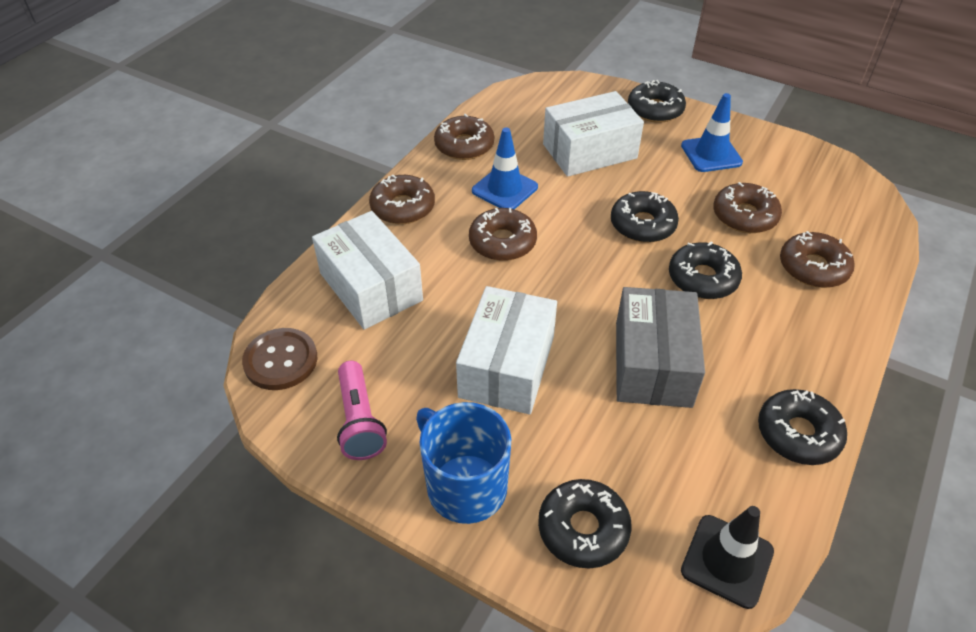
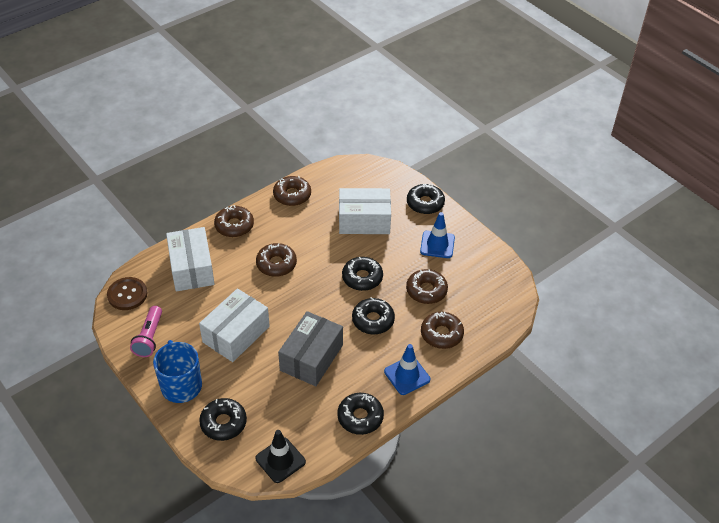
camera: 20 degrees right, 0 degrees up
blue traffic cone [472,128,538,209] -> blue traffic cone moved to [384,344,430,395]

